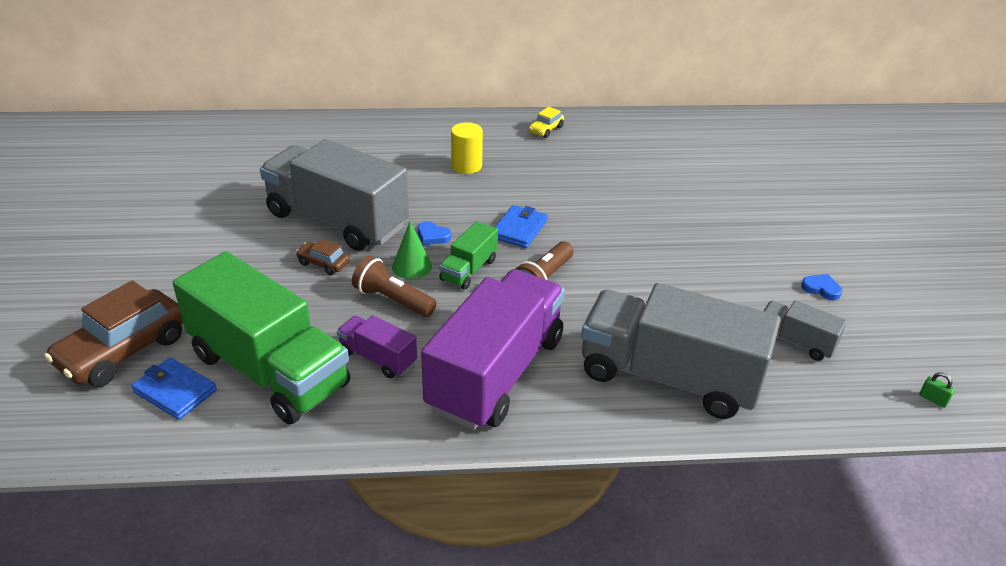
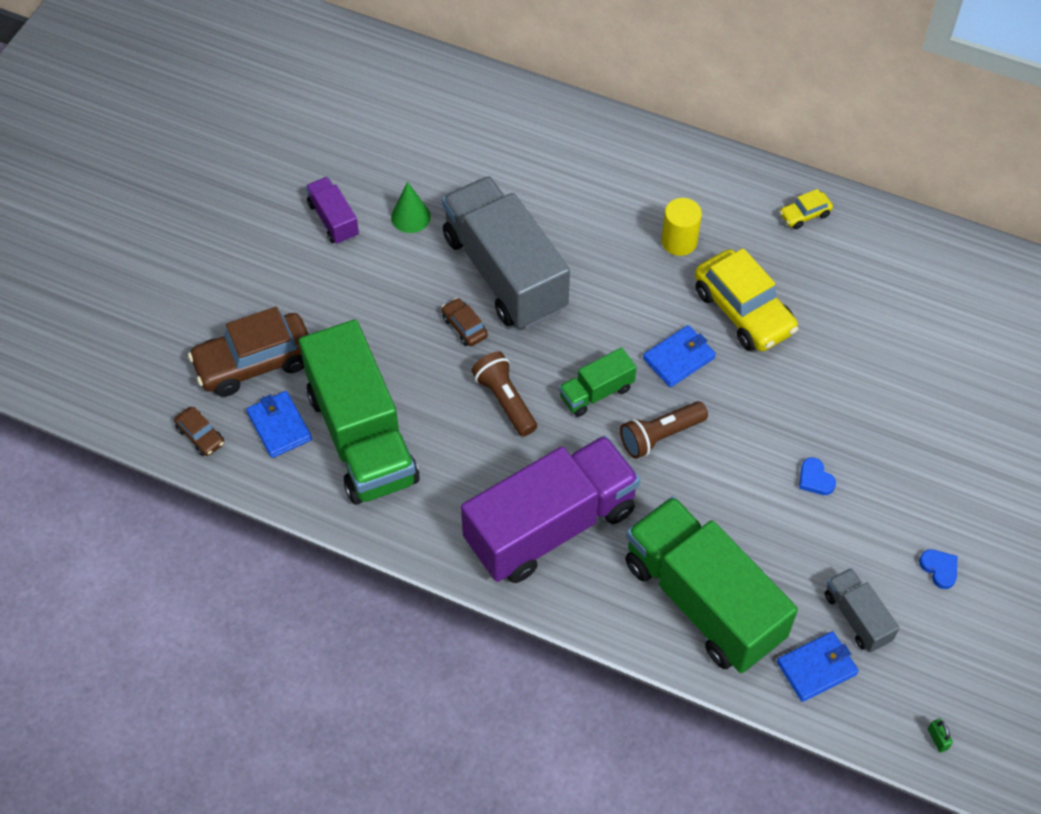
camera: 30 degrees right, 20 degrees up
purple truck [337,315,417,378] -> purple truck moved to [306,177,359,245]
green cone [392,221,432,279] -> green cone moved to [391,182,431,233]
blue heart [418,221,451,245] -> blue heart moved to [799,457,836,495]
grey truck [581,283,781,419] -> green truck [625,496,798,673]
none -> brown car [174,407,224,456]
none -> yellow car [695,248,798,351]
none -> blue wallet [777,631,859,702]

